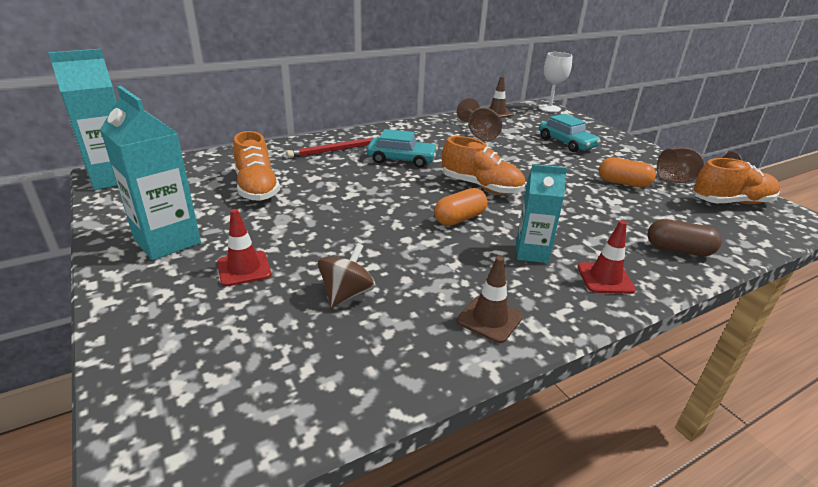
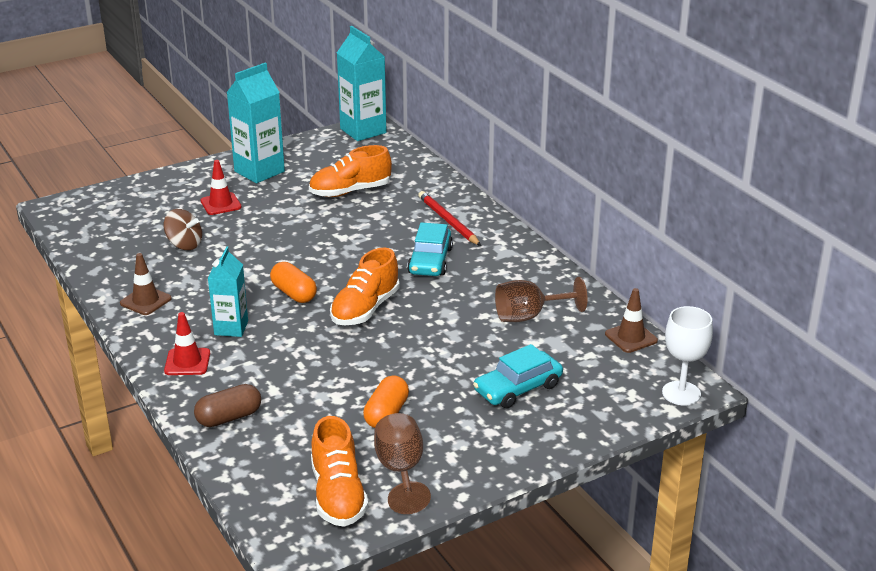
camera: 90 degrees right, 0 degrees up
brown capsule [647,219,722,256] -> brown capsule turned 45 degrees clockwise [194,384,261,427]

